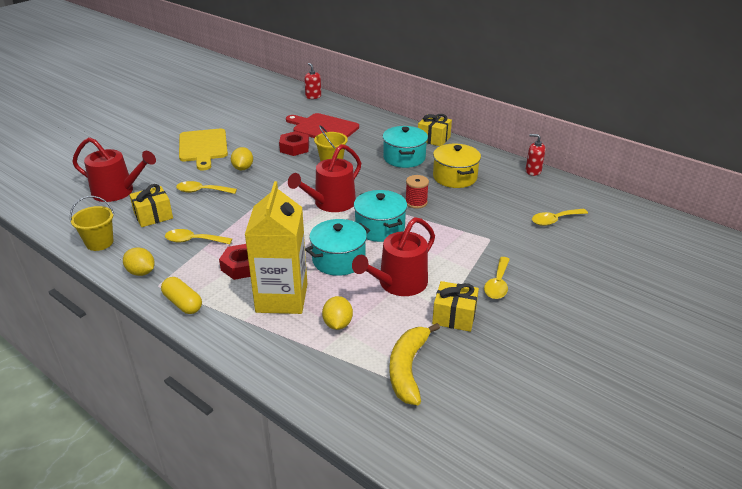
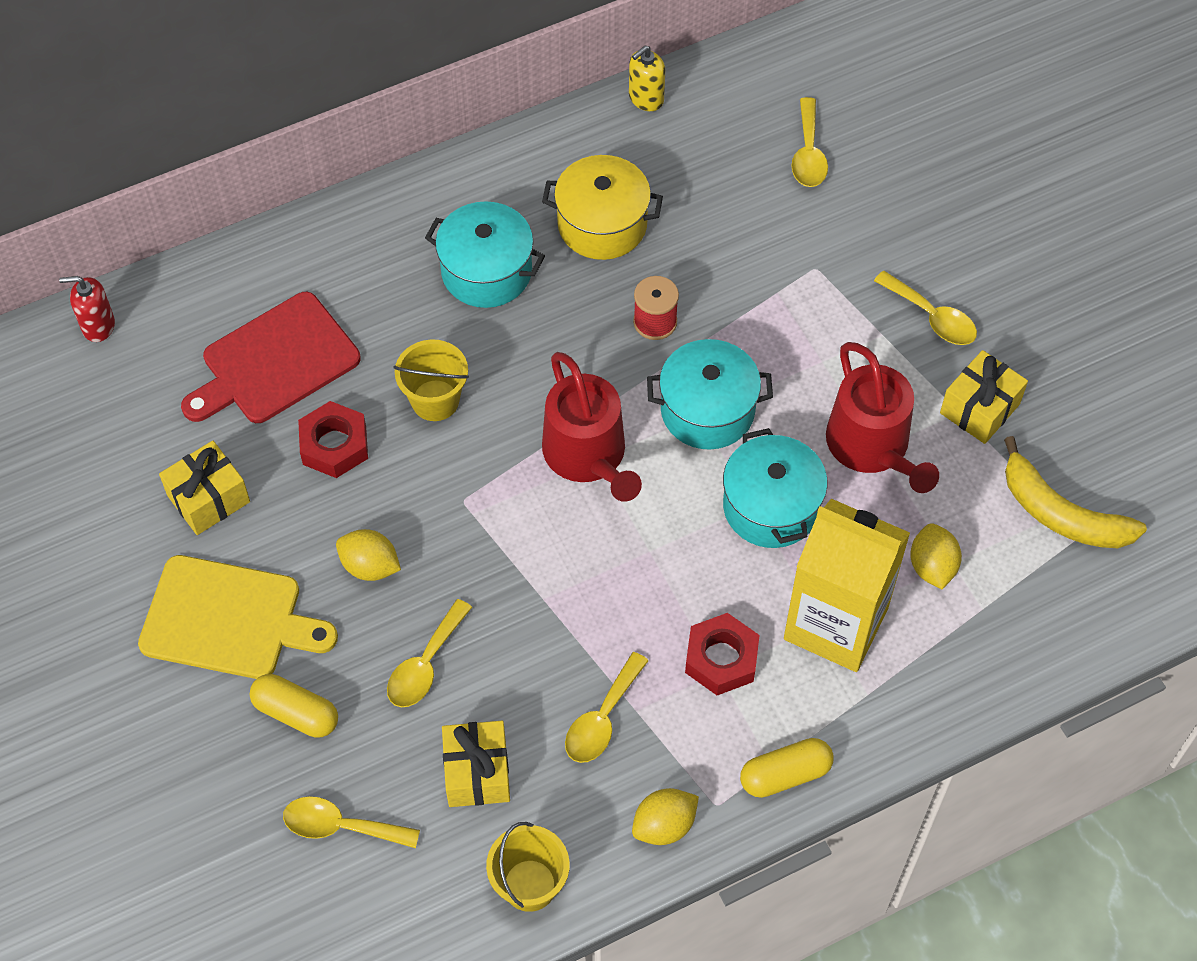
camera: 65 degrees left, 25 degrees up
red watering can [72,137,156,202] -> yellow spoon [283,796,420,848]
yellow lemon [322,296,353,330] -> yellow lemon turned 60 degrees clockwise [910,523,962,589]
yellow gift [418,114,452,146] -> yellow gift moved to [159,441,250,535]
red soap dispenser [525,134,546,176] -> yellow soap dispenser [629,45,665,111]
none -> yellow capsule [250,674,338,738]

